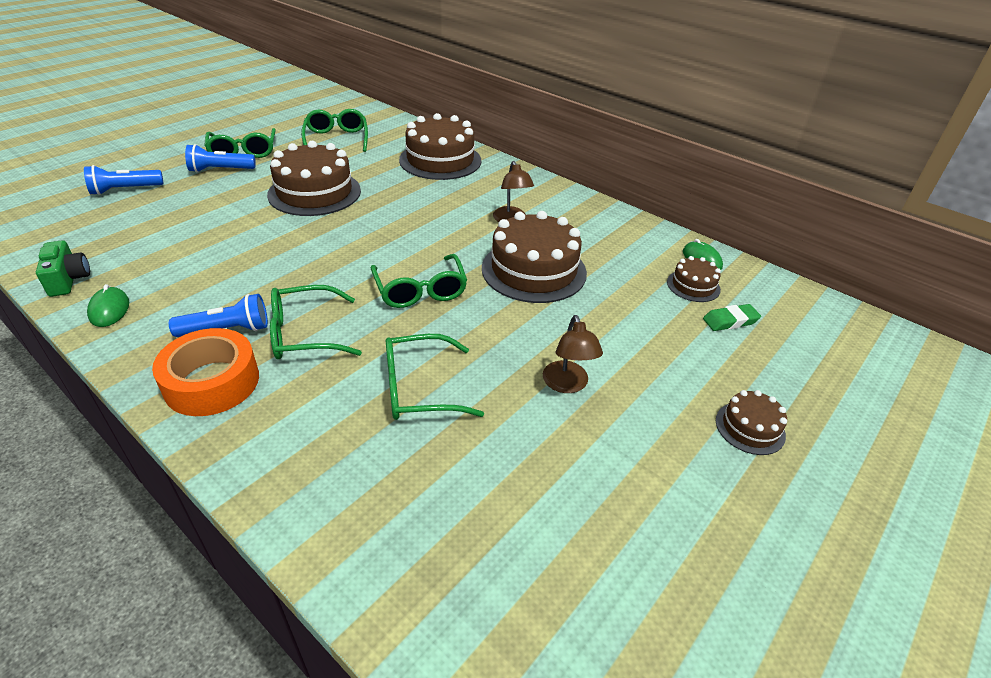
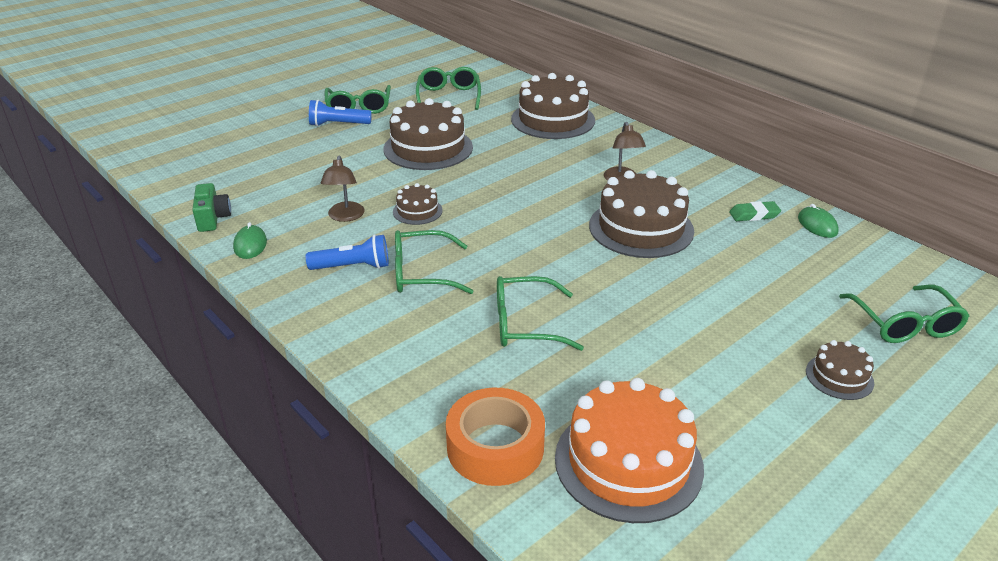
camera: 10 degrees right, 5 degrees down
blue flashlight [84,165,164,195] -> none
orange tape [152,328,259,416] -> orange tape moved to [446,388,545,486]
green glasses [371,254,467,308] -> green glasses moved to [839,285,970,343]
brown lamp [543,315,603,393] -> brown lamp moved to [321,156,365,222]
brown cake [667,256,721,302] -> brown cake moved to [393,183,443,225]
green eraser [703,304,761,331] -> green eraser moved to [729,201,781,221]
none -> orange cake [555,378,704,523]

